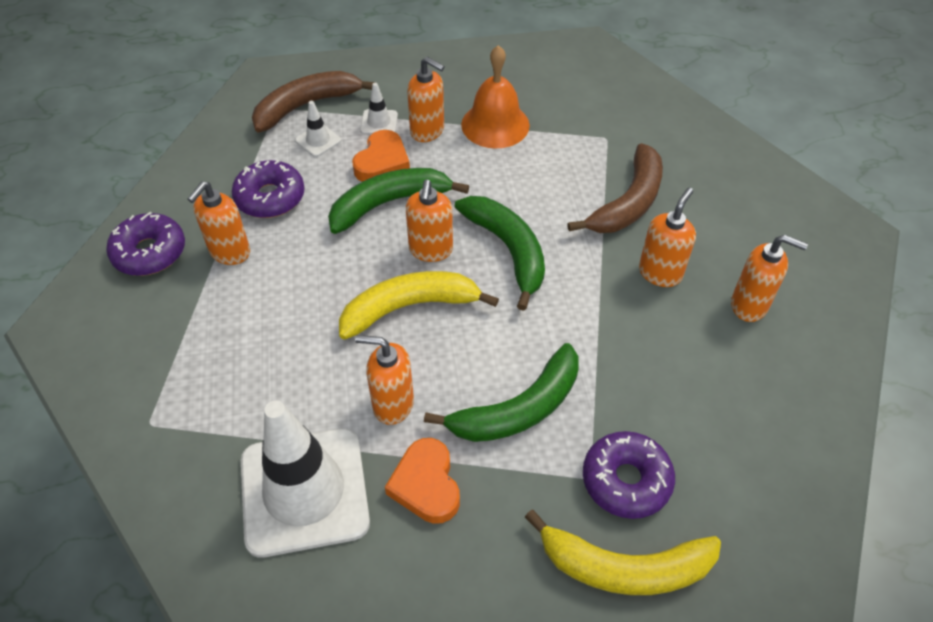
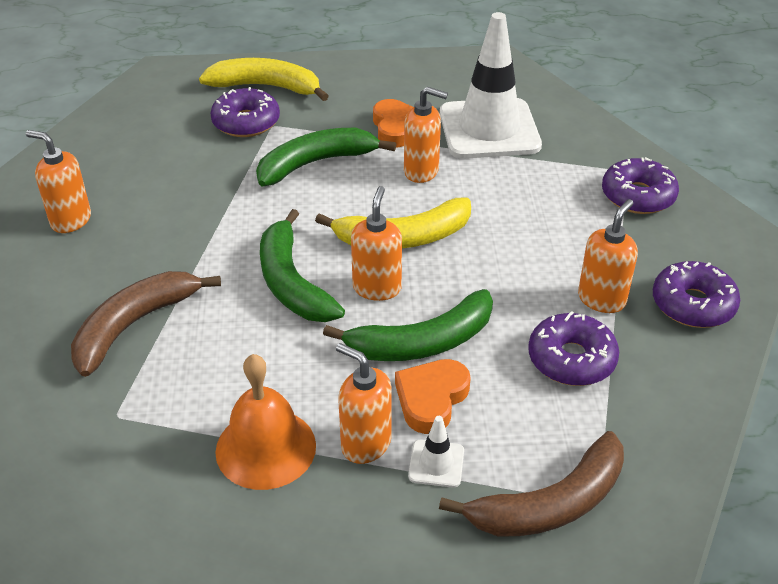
camera: 175 degrees left, 10 degrees down
white traffic cone [295,101,341,157] -> none
orange soap dispenser [639,188,696,287] -> none
none -> purple donut [602,157,679,214]

